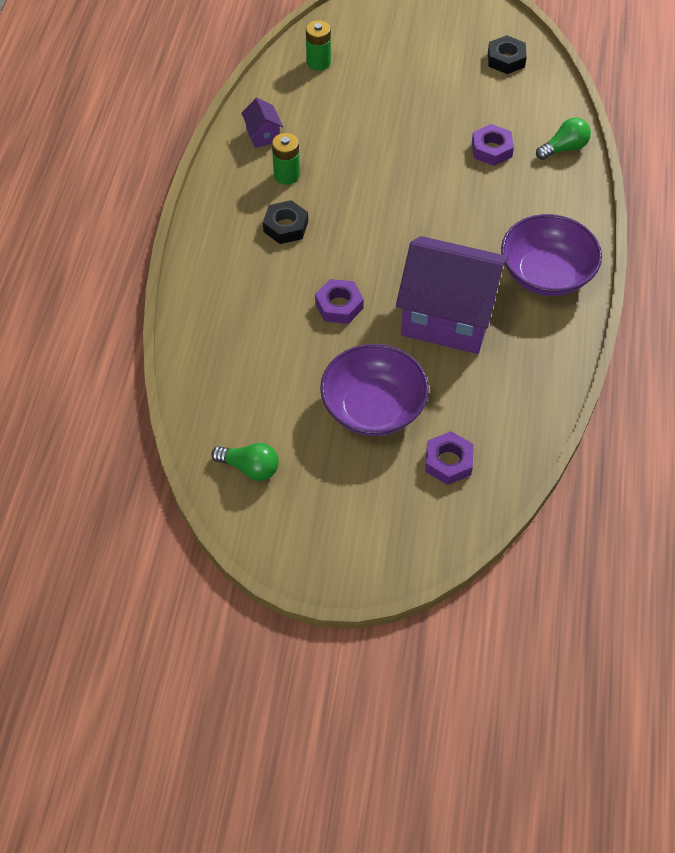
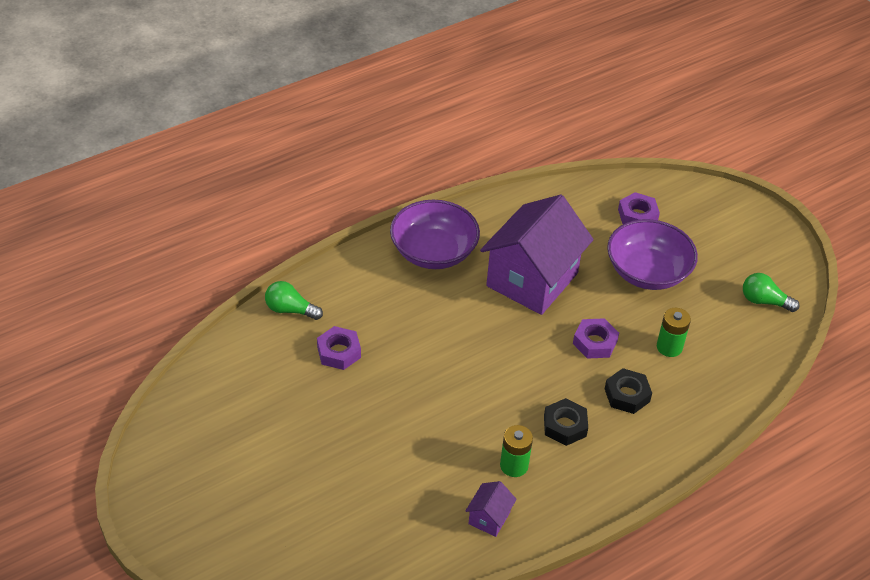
camera: 135 degrees left, 10 degrees down
green light bulb [211,443,279,481] -> green light bulb turned 45 degrees counterclockwise [743,273,800,312]
green battery [306,20,331,71] -> green battery moved to [657,308,691,357]
purple house [396,236,509,354] -> purple house turned 60 degrees clockwise [480,195,594,315]
black nut [488,35,527,74] -> black nut moved to [605,368,652,414]

